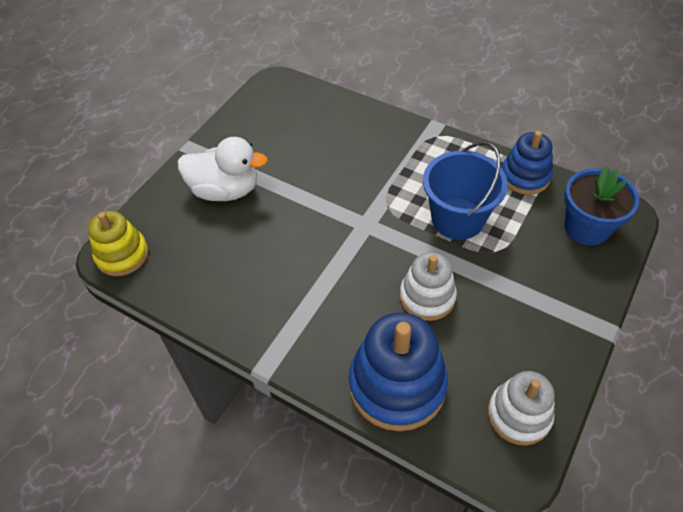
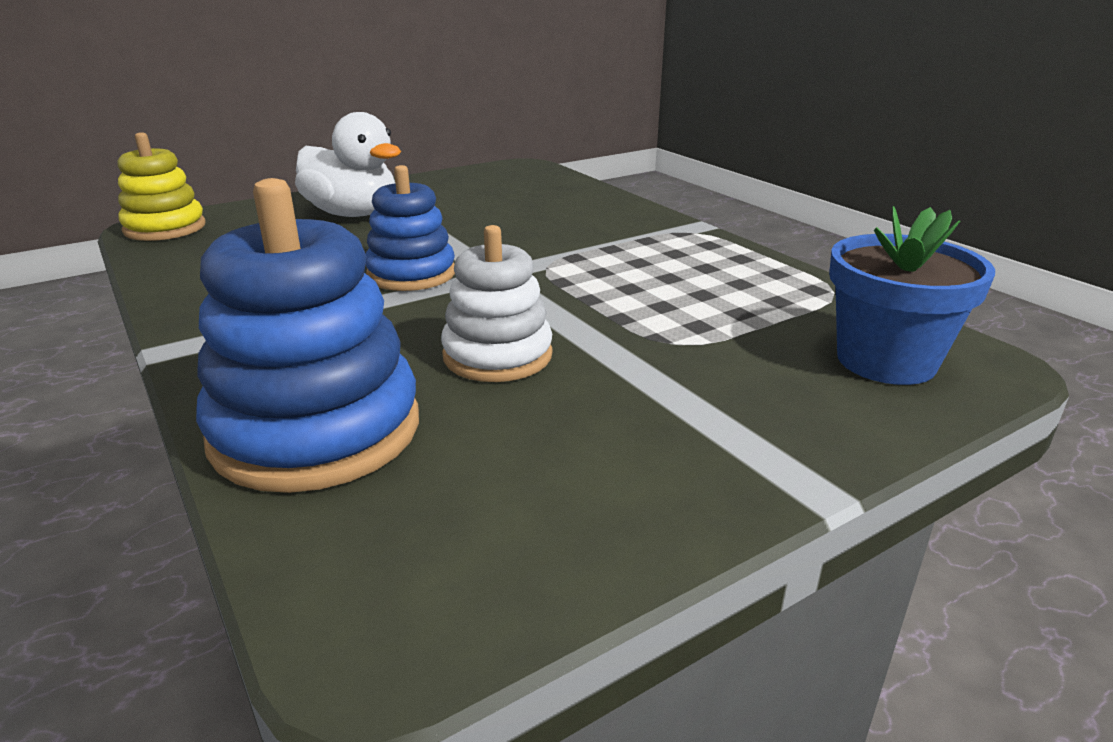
camera: 25 degrees right, 25 degrees down
blue bucket [423,142,508,240] -> none
white stacking toy [488,371,555,445] -> none
blue stacking toy [502,131,553,195] -> blue stacking toy moved to [365,165,455,291]

